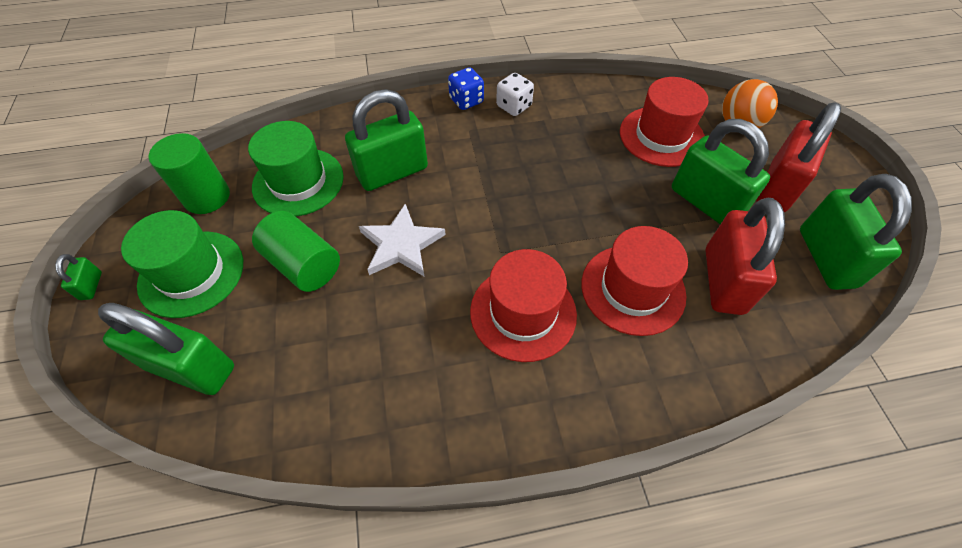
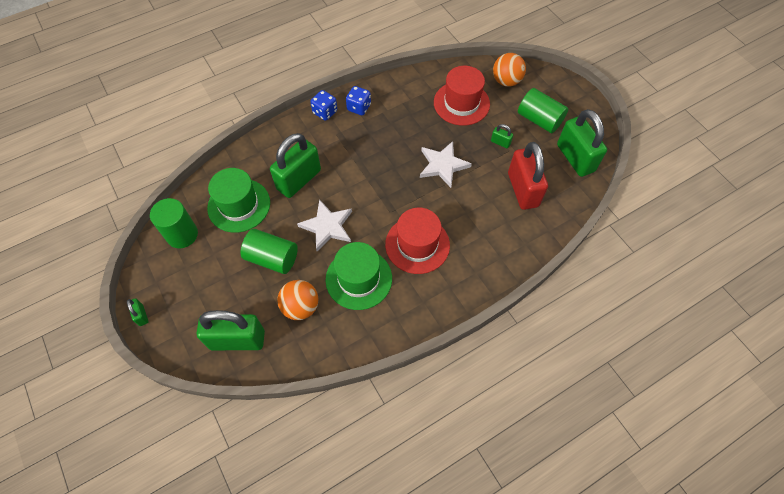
camera: 20 degrees left, 5 degrees up
green hat [121,210,243,318] -> green hat moved to [326,242,392,310]
white dice [496,73,534,116] -> blue dice [346,86,371,115]
red hat [581,226,688,336] -> none
green padlock [672,119,770,224] -> green padlock [491,124,513,148], size x0.42
red padlock [756,102,841,212] -> green cylinder [518,88,568,133]
none -> orange ball [277,280,318,320]
none -> white star [420,141,472,188]

